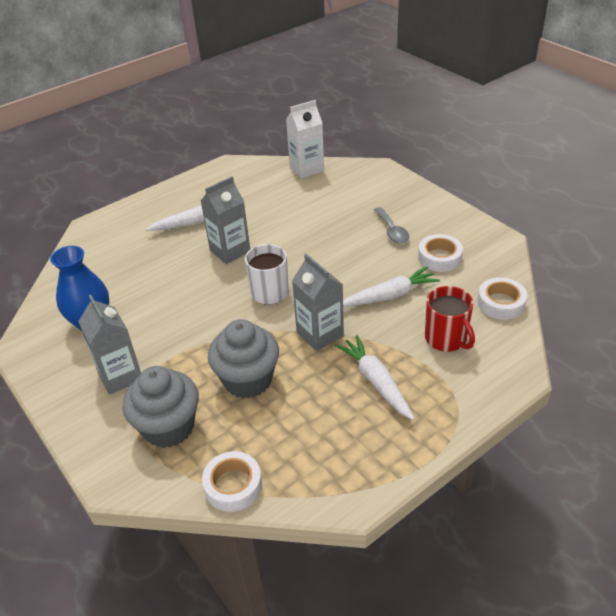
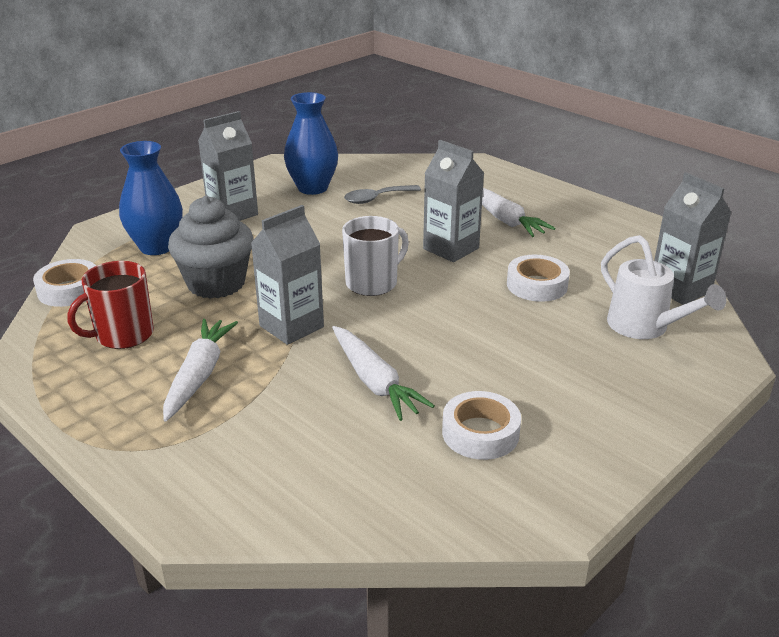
camera: 80 degrees right, 10 degrees down
grey cupcake [123,366,199,448] -> blue vase [119,141,183,255]
white carton [286,100,324,178] -> grey carton [654,172,732,305]
white carrot [335,335,415,420] -> white carrot turned 45 degrees counterclockwise [163,319,238,422]
grey spoon [374,207,409,243] -> grey spoon moved to [344,185,421,204]
red mug [425,286,475,352] -> red mug moved to [67,261,154,349]
white tape [477,277,527,320] -> white tape moved to [507,255,570,302]
none -> white watering can [601,235,726,339]

